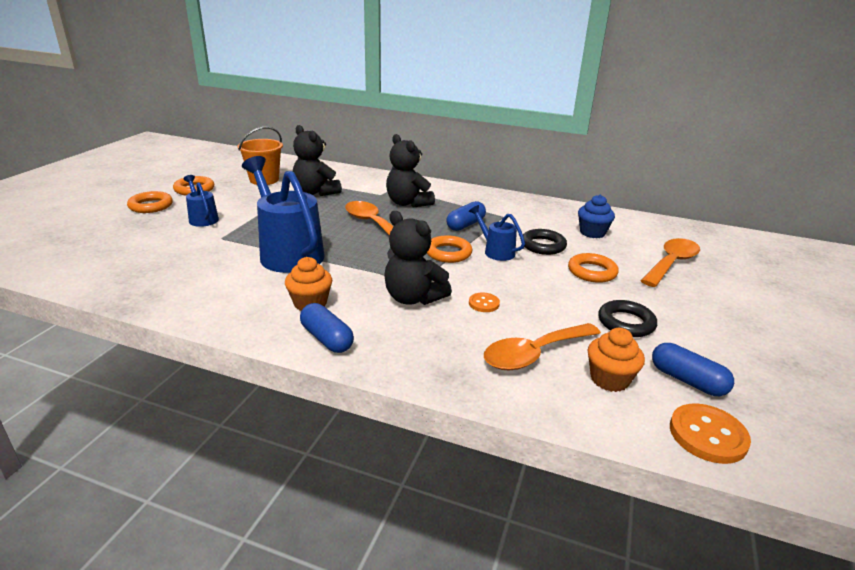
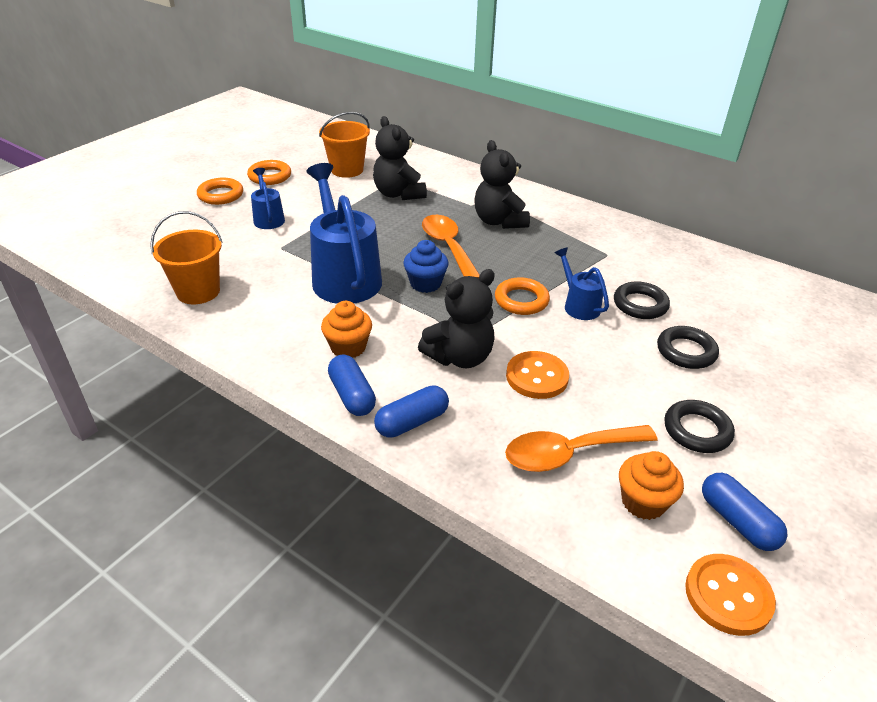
camera: 15 degrees right, 10 degrees up
black teddy bear [384,211,452,305] -> black teddy bear turned 90 degrees counterclockwise [418,269,495,368]
blue capsule [446,201,486,231] -> blue capsule moved to [374,385,449,438]
orange button [469,293,500,312] -> orange button [506,351,569,399], size x1.76
orange ring [568,253,619,283] -> black ring [657,326,719,369]
blue cupcake [578,195,615,238] -> blue cupcake moved to [403,240,448,293]
orange spoon [641,238,700,287] -> none
none -> orange bucket [150,211,223,304]

